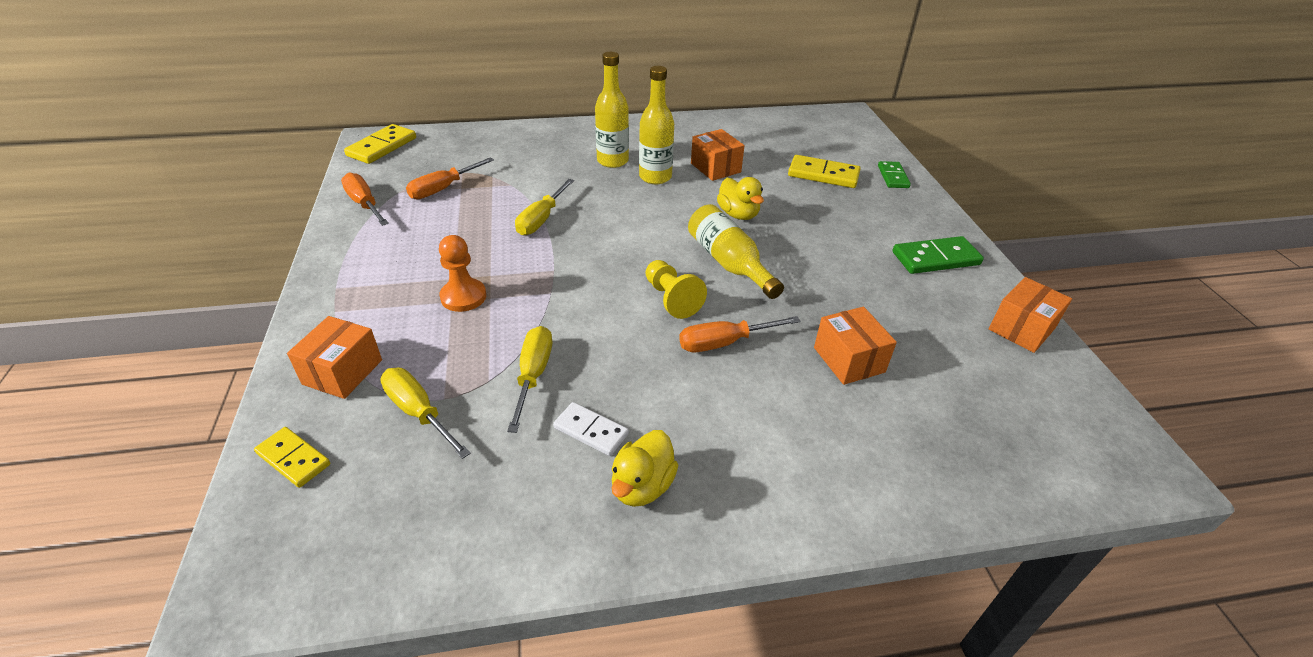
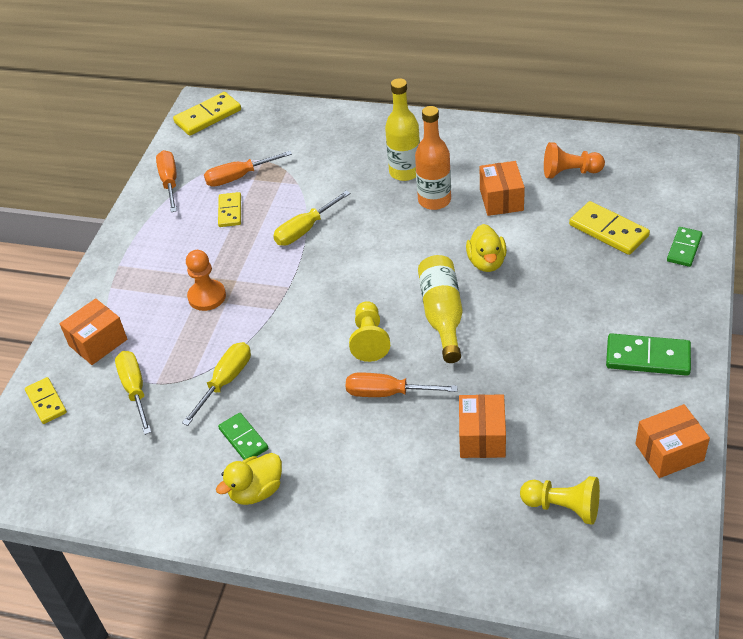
camera: 30 degrees right, 5 degrees up
white domino [553,402,629,456] -> green domino [218,413,268,460]
yellow bottle [639,66,674,184] -> orange bottle [415,106,451,210]
none -> yellow domino [218,192,241,227]
none -> yellow pawn [520,476,600,525]
none -> orange pawn [544,142,605,178]

